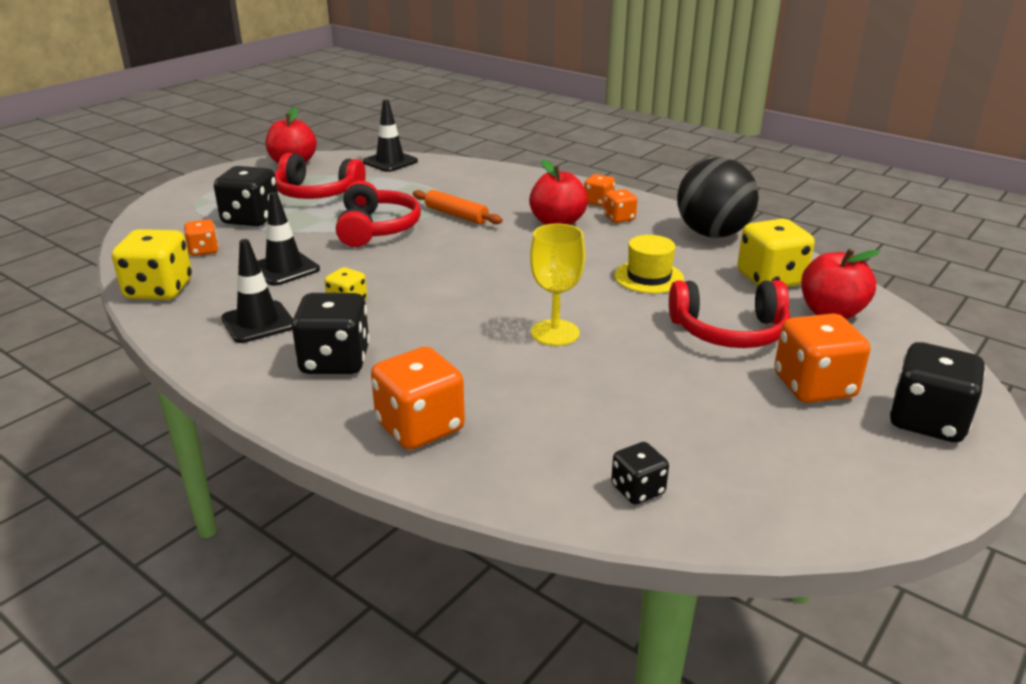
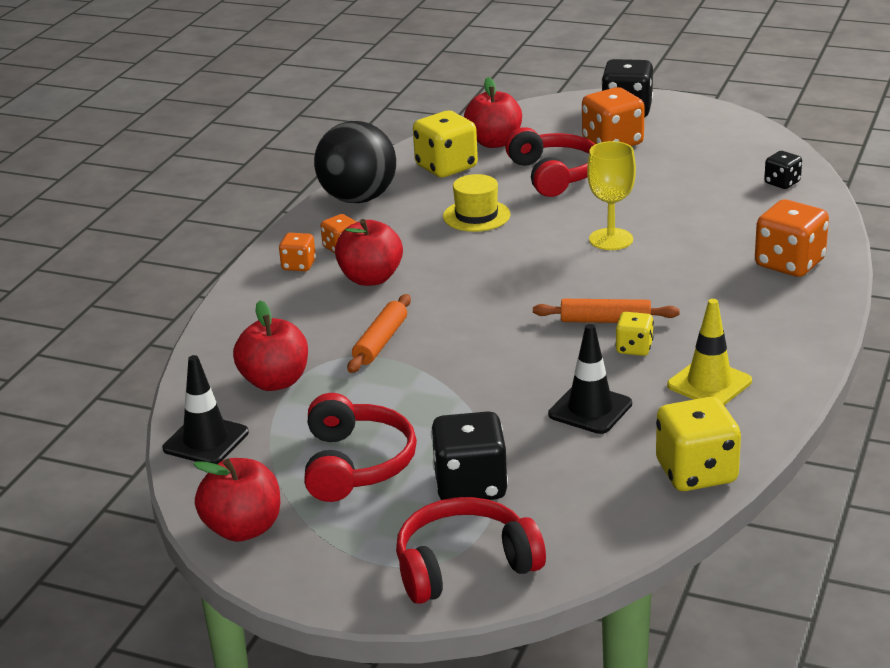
camera: 105 degrees left, 0 degrees up
orange dice [184,219,218,256] -> none
black traffic cone [221,239,293,343] -> yellow traffic cone [667,299,752,405]
black dice [292,293,370,374] -> none
red headphones [336,180,421,247] -> red headphones moved to [396,497,546,604]
none -> red apple [233,301,308,391]
none -> orange rolling pin [533,299,680,323]

